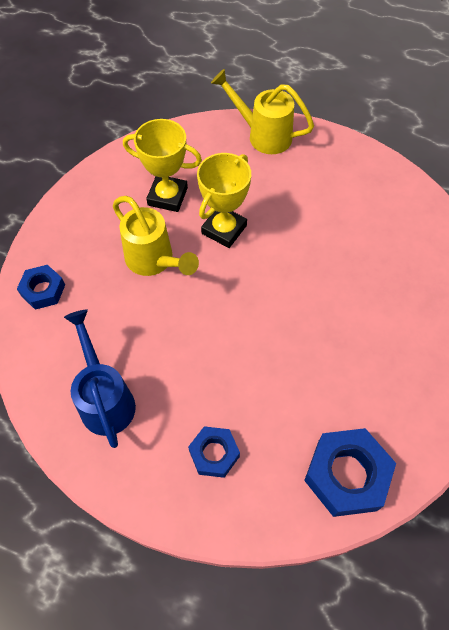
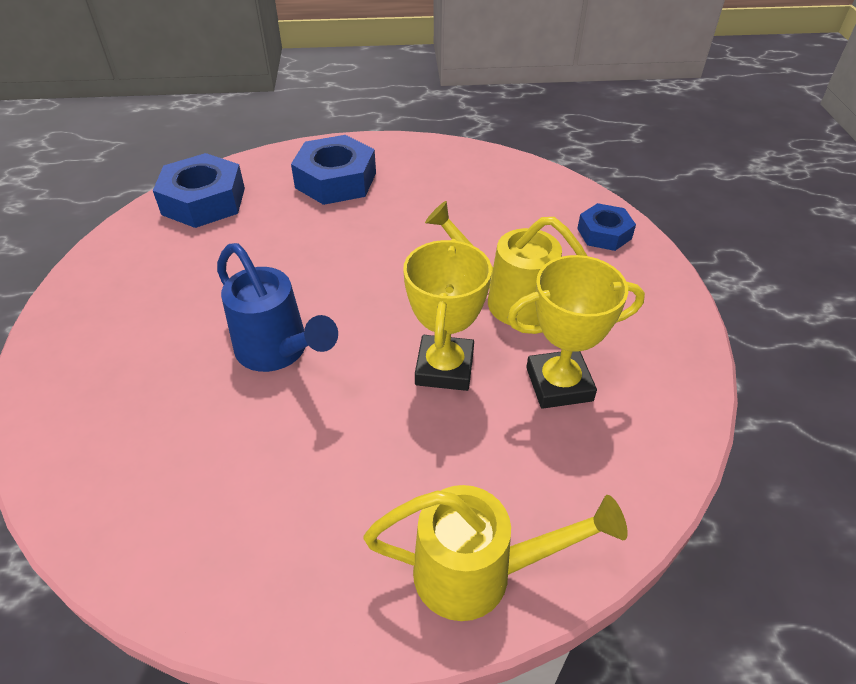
camera: 155 degrees right, 15 degrees down
blue watering can [64,309,136,448] -> blue watering can moved to [217,243,338,372]
blue nut [188,426,240,478] -> blue nut [291,135,376,205], size x1.67

